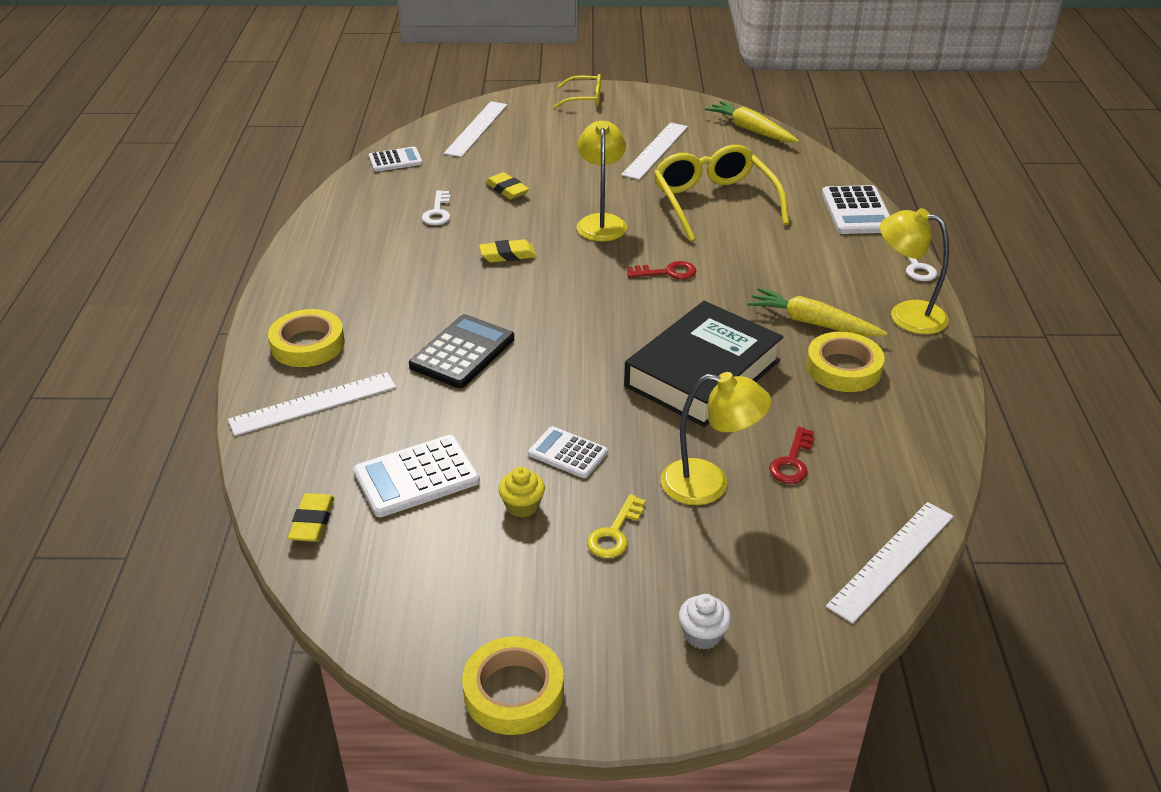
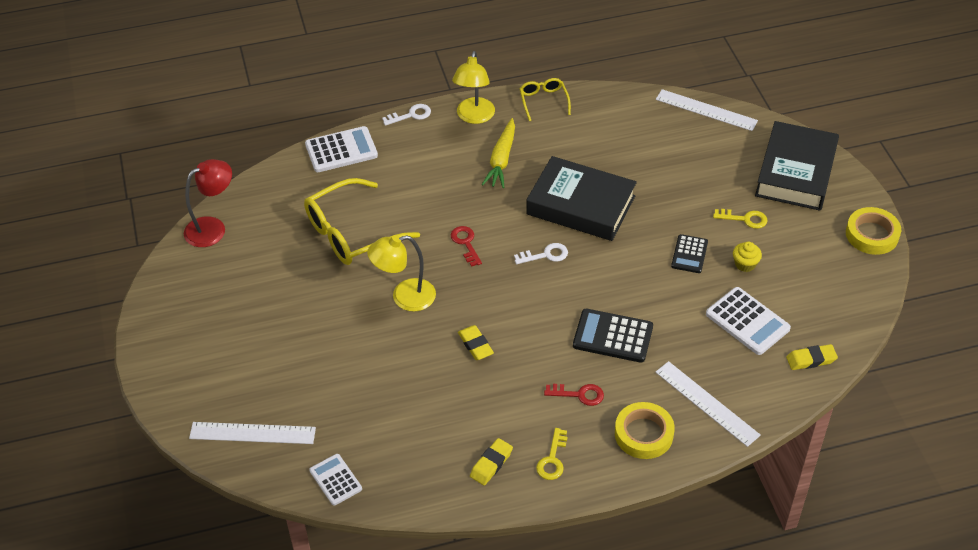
camera: 105 degrees left, 10 degrees up
white key [422,190,451,225] -> white key moved to [514,243,568,264]
yellow eraser [485,172,529,200] -> yellow eraser moved to [470,438,513,486]
white calculator [528,426,608,478] -> black calculator [671,234,708,273]
yellow glasses [554,74,601,108] -> yellow glasses moved to [520,78,571,121]
white ruler [621,122,688,180] -> none
yellow lamp [661,372,771,505] -> none
white cupcake [679,594,731,650] -> black book [755,121,839,211]
yellow carrot [705,101,799,142] -> red lamp [184,159,232,247]
red key [769,427,815,484] -> red key moved to [544,384,604,406]
yellow tape [806,332,885,392] -> none
none -> yellow key [536,428,568,480]

